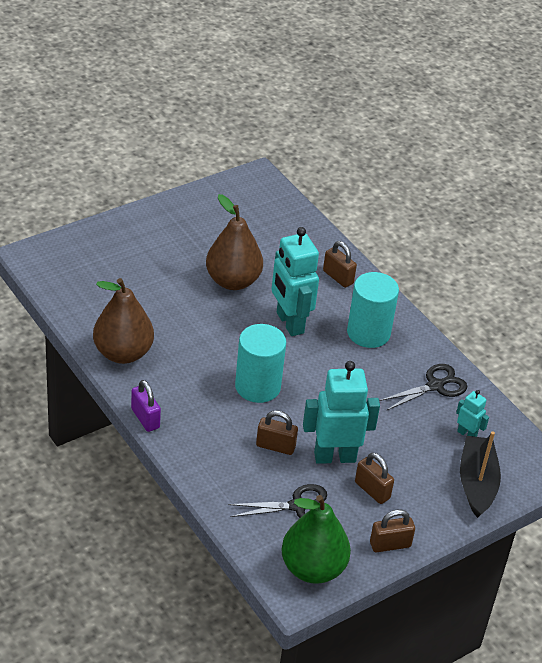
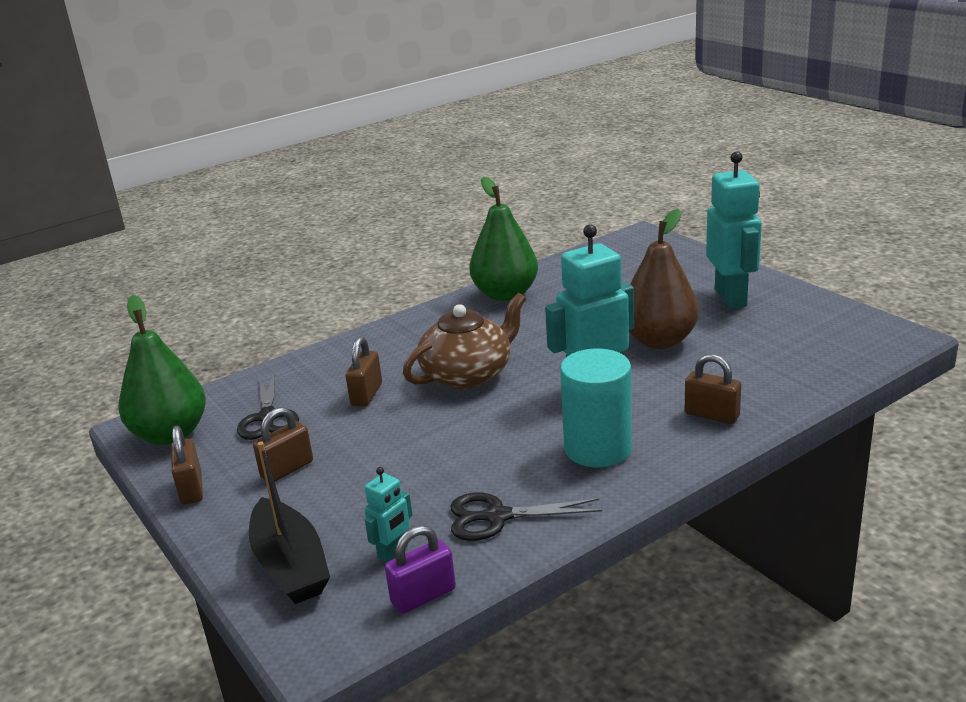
camera: 95 degrees right, 15 degrees down
brown pear [93,278,154,364] -> green pear [469,177,538,301]
purple padlock [131,380,161,432] -> purple padlock moved to [385,525,456,614]
turquoise cylinder [235,324,286,403] -> brown teapot [403,293,526,389]
turquoise robot [303,361,380,464] -> turquoise robot moved to [706,151,762,309]
brown padlock [323,241,357,288] -> brown padlock turned 75 degrees clockwise [685,354,741,424]
black scissors [379,364,468,410] -> black scissors turned 120 degrees clockwise [451,493,602,541]
black boat [460,431,501,518] -> black boat turned 60 degrees clockwise [249,441,330,604]

